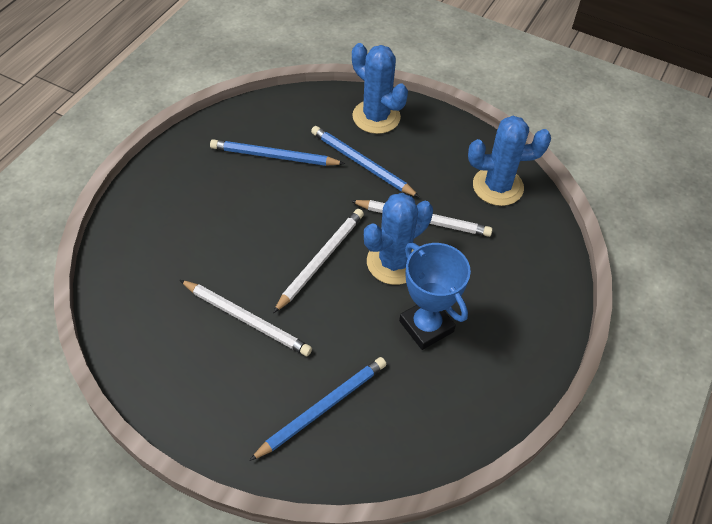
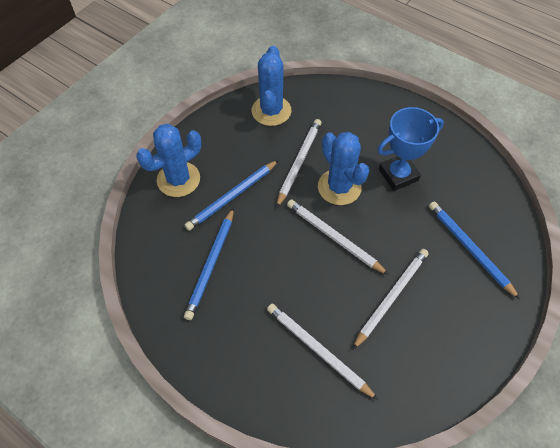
camera: 80 degrees left, 5 degrees up
none -> white pencil [267,303,378,400]

